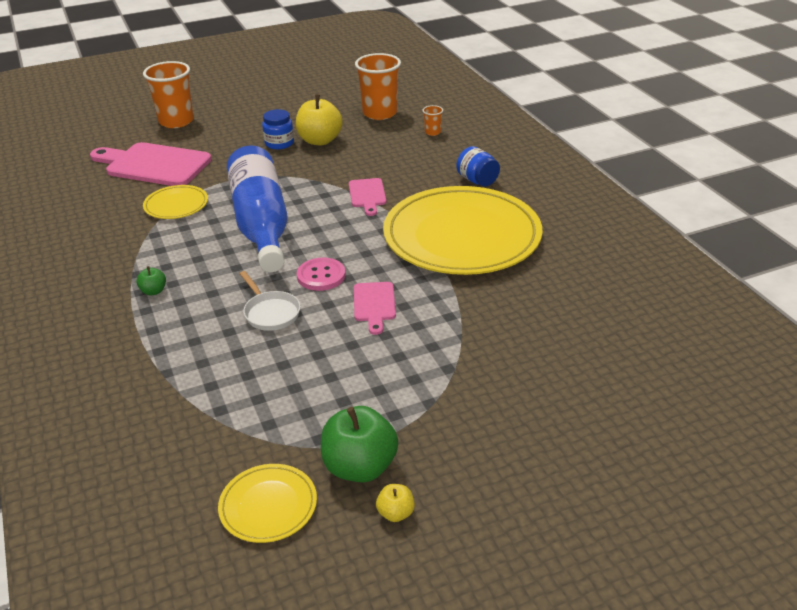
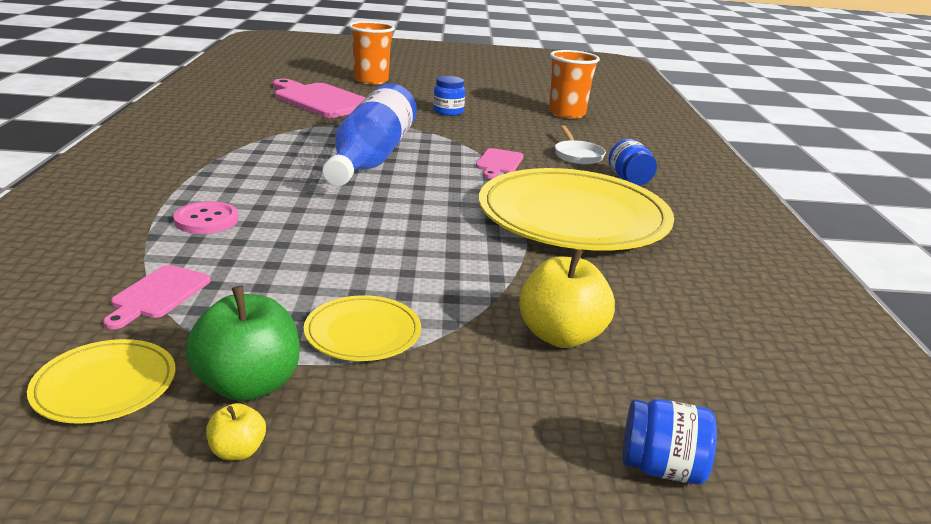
camera: 20 degrees right, 10 degrees down
green apple [136,266,166,296] -> none
yellow plate [143,185,208,219] -> yellow plate moved to [304,295,421,361]
white pan [240,271,301,331] -> white pan moved to [555,125,606,164]
yellow apple [296,94,343,146] -> yellow apple moved to [519,249,615,348]
pink button [297,258,345,291] -> pink button moved to [173,201,238,234]
pink cutting board [354,282,396,335] -> pink cutting board moved to [103,265,211,329]
orange cup [422,105,443,136] -> none
none -> blue jar [623,399,717,485]

